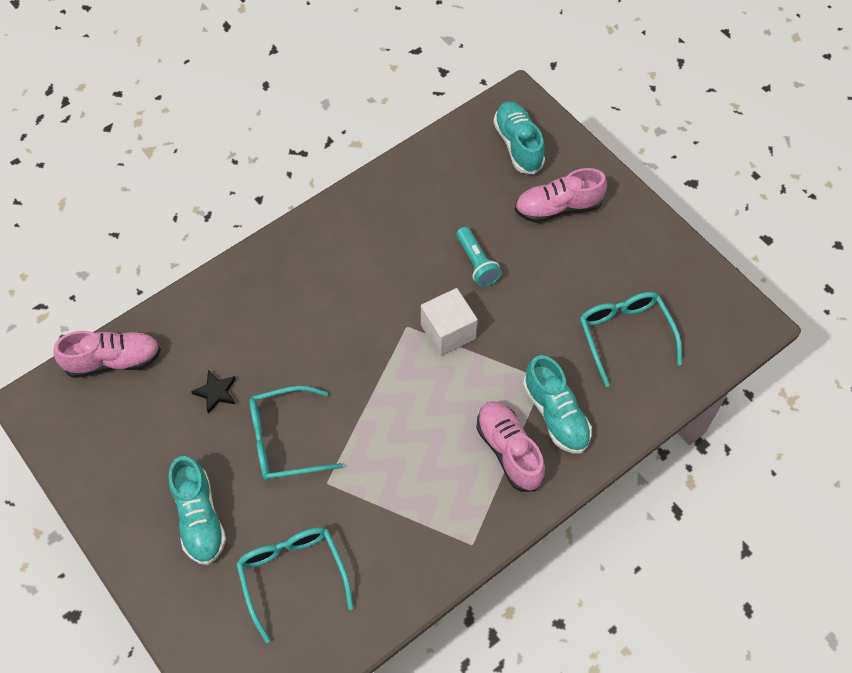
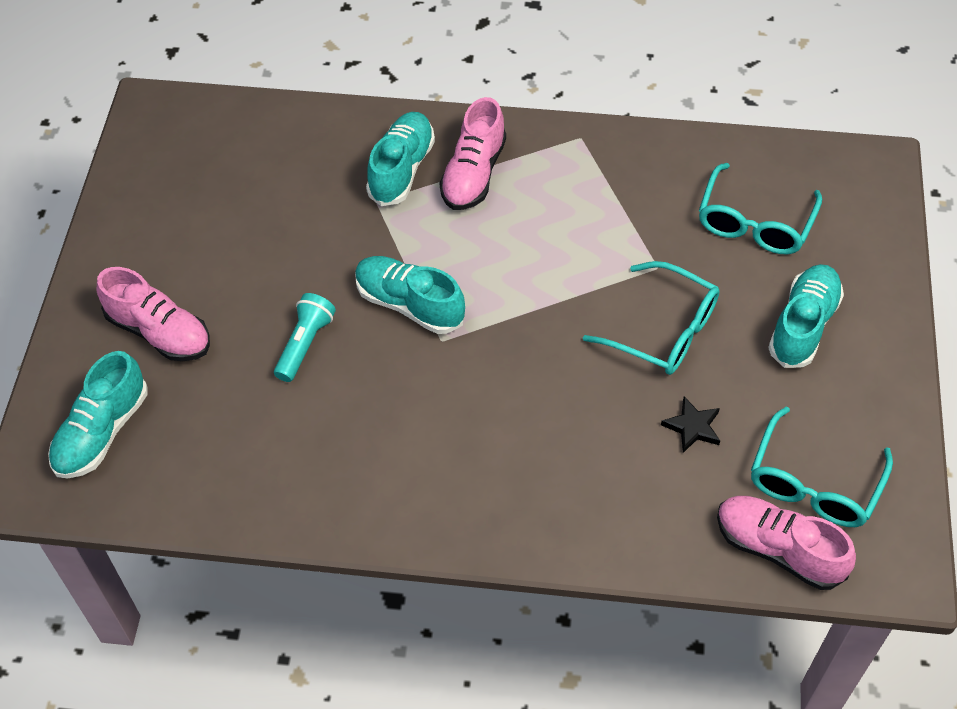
camera: 135 degrees left, 5 degrees down
white cube [421,288,478,356] -> turquoise shoe [355,256,465,334]
turquoise glasses [580,292,682,387] -> turquoise glasses moved to [751,406,893,527]

